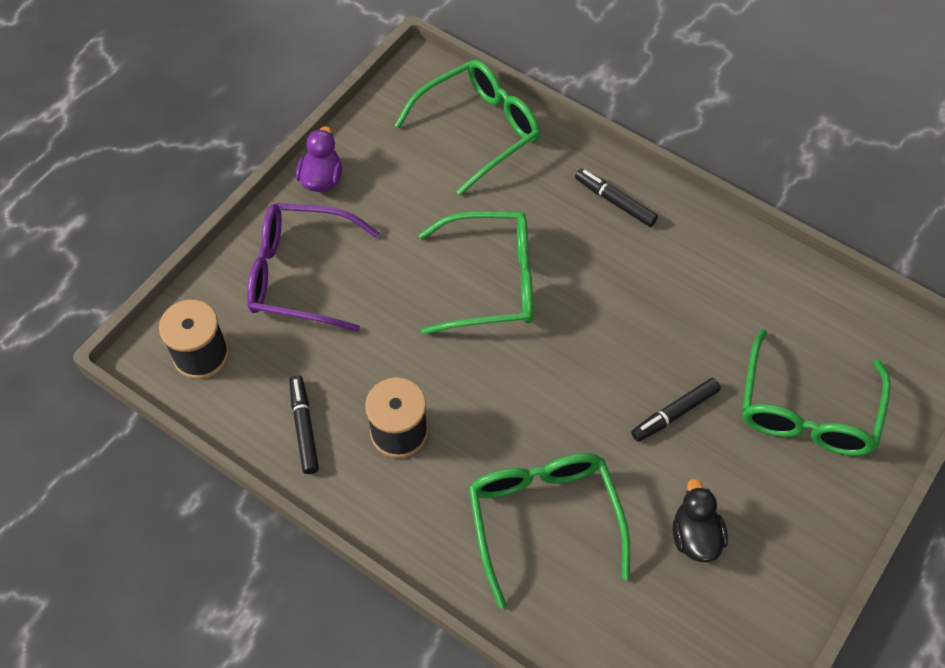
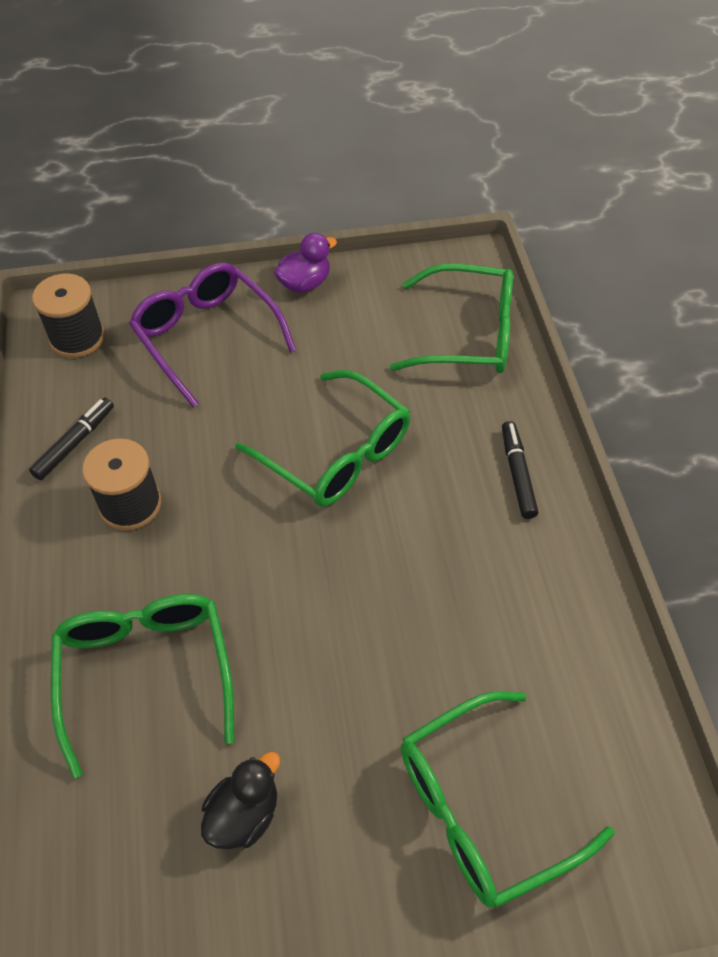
camera: 45 degrees right, 5 degrees down
green glasses [469,453,630,608] -> green glasses turned 45 degrees counterclockwise [51,594,234,778]
black marker [631,378,721,442] -> none

